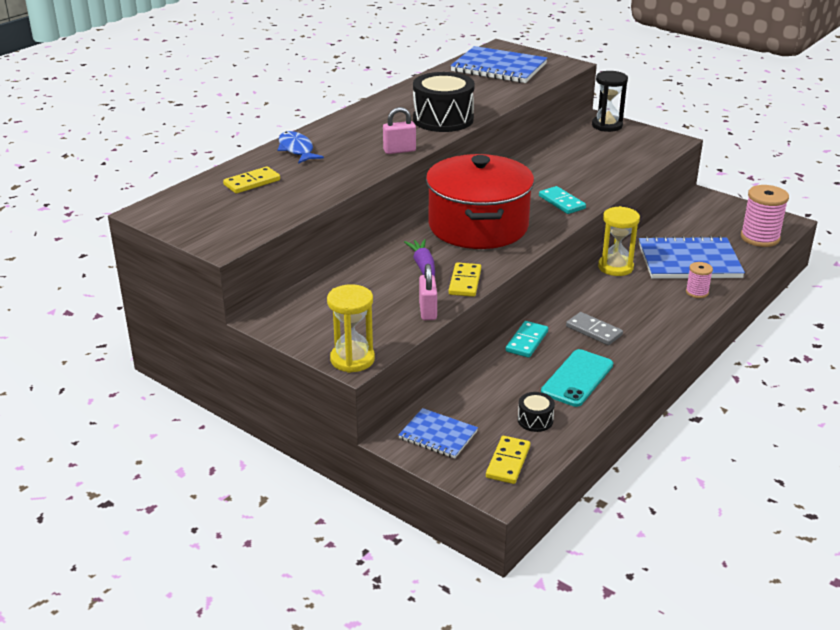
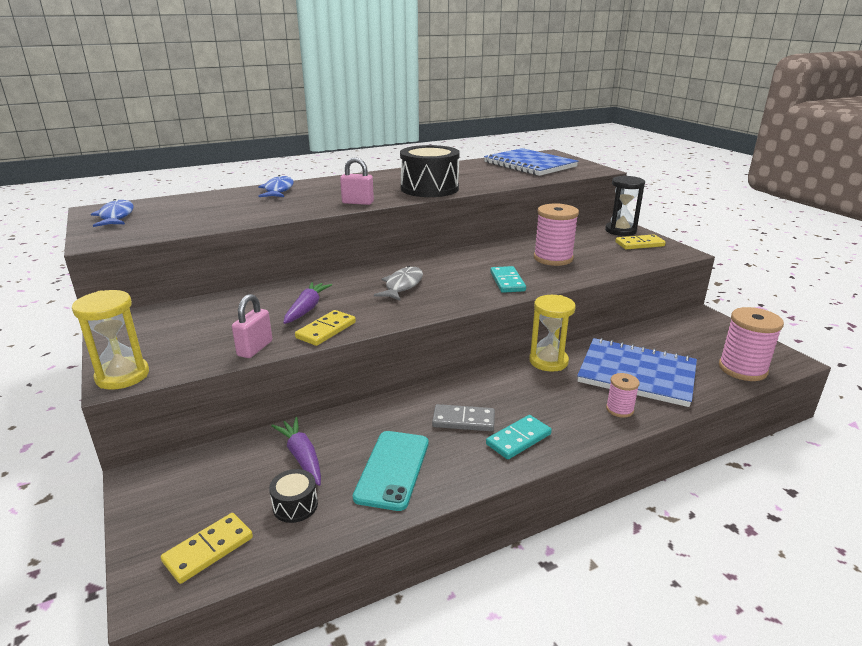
camera: 25 degrees right, 5 degrees down
yellow domino [223,166,280,194] -> yellow domino moved to [615,234,666,249]
blue notebook [399,408,478,458] -> none
red pot [426,154,534,249] -> grey fish [374,266,423,301]
turquoise domino [506,321,548,358] -> turquoise domino moved to [486,415,552,460]
turquoise phone [541,349,613,407] -> turquoise phone turned 45 degrees counterclockwise [353,431,429,511]
grey domino [566,312,623,345] -> grey domino turned 60 degrees counterclockwise [432,404,495,431]
none -> blue fish [91,199,134,227]
none -> purple carrot [271,417,321,486]
none -> pink spool [534,203,579,266]

